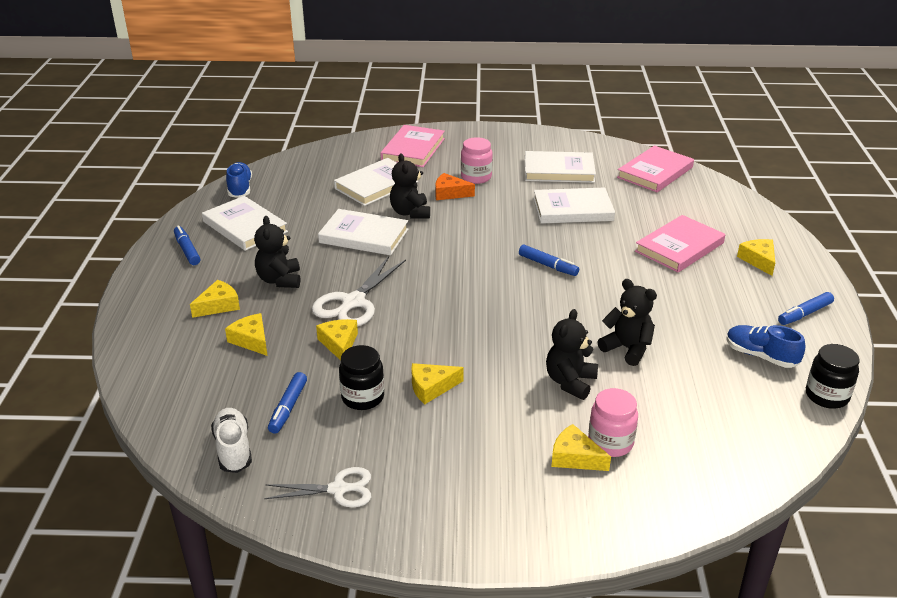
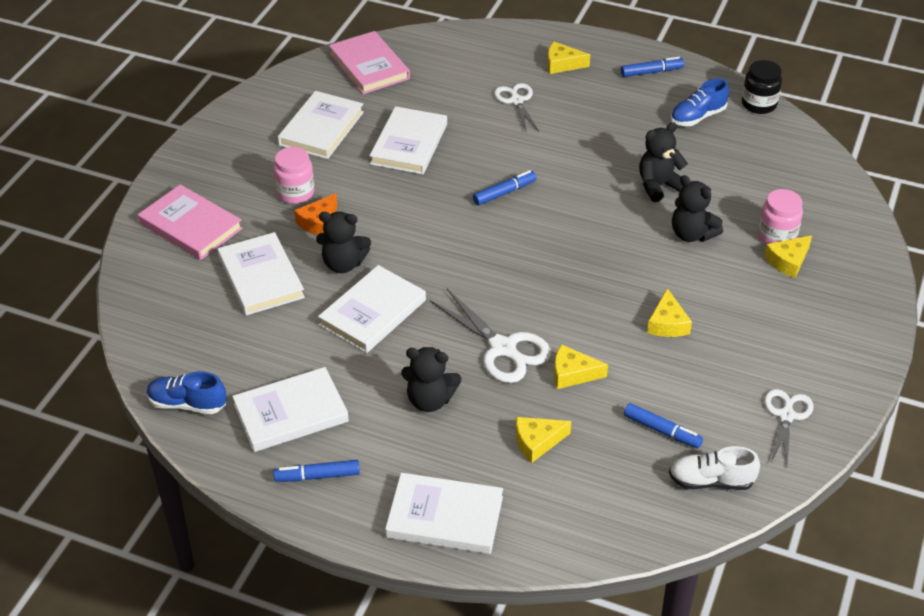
camera: 70 degrees left, 10 degrees up
yellow cheese [190,280,240,318] -> none
black jar [339,345,384,410] -> none
pink book [635,215,725,273] -> white scissors [494,83,539,131]
blue marker [778,292,834,325] -> blue marker turned 90 degrees counterclockwise [621,57,684,77]
none -> white book [385,473,503,554]

